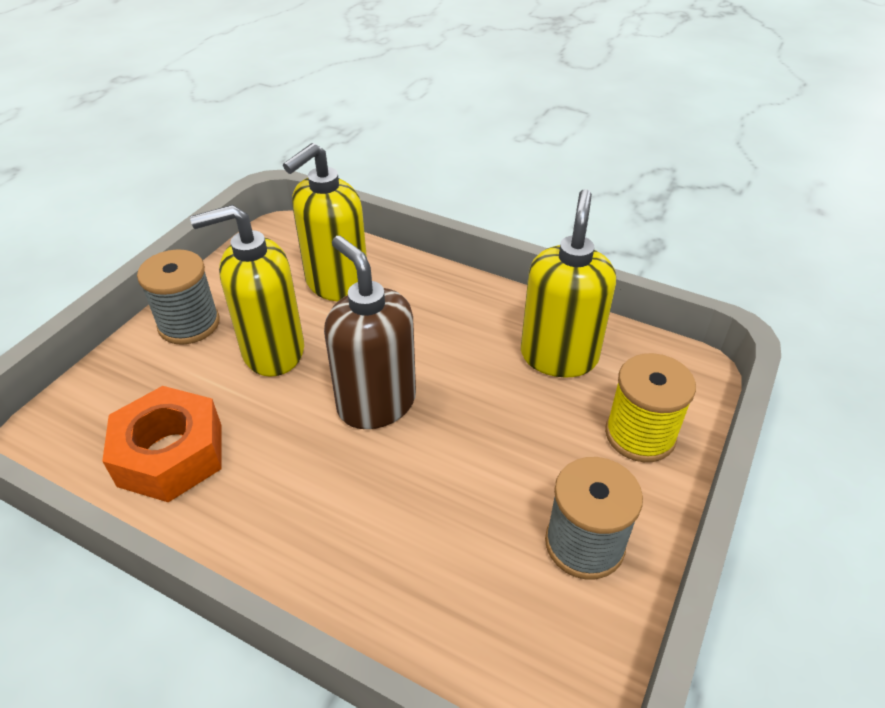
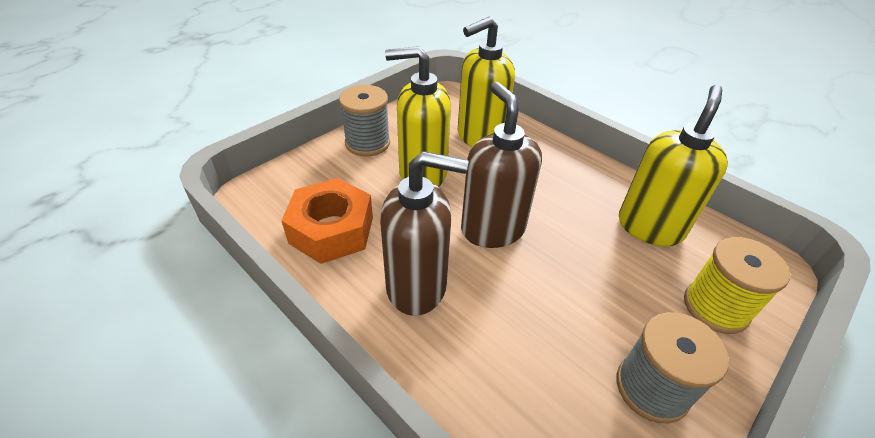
camera: 15 degrees right, 0 degrees up
none -> brown soap dispenser [380,151,468,316]

